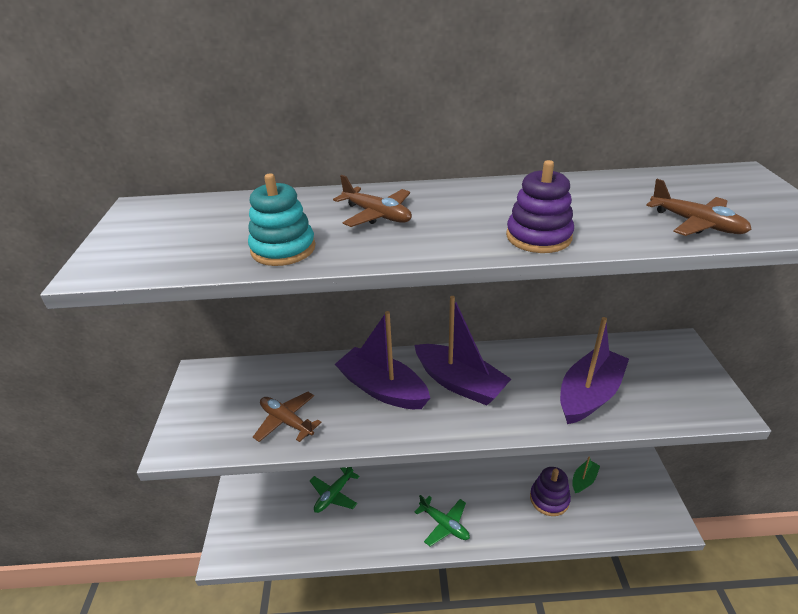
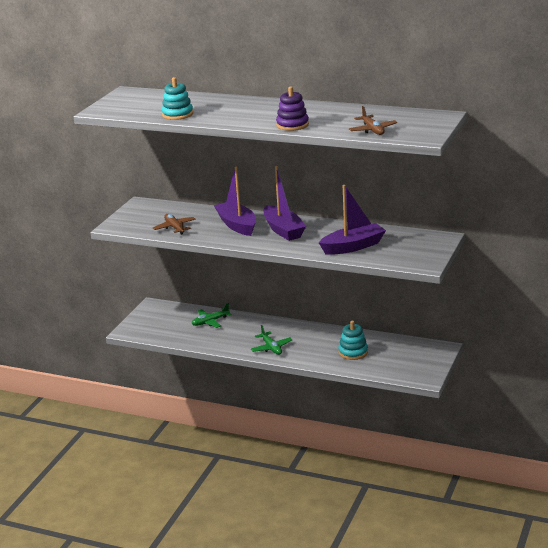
camera: 25 degrees right, 10 degrees down
brown plane [333,175,412,227] -> none
purple stacking toy [530,467,571,516] -> turquoise stacking toy [338,321,368,360]
green boat [572,457,600,493] -> none

